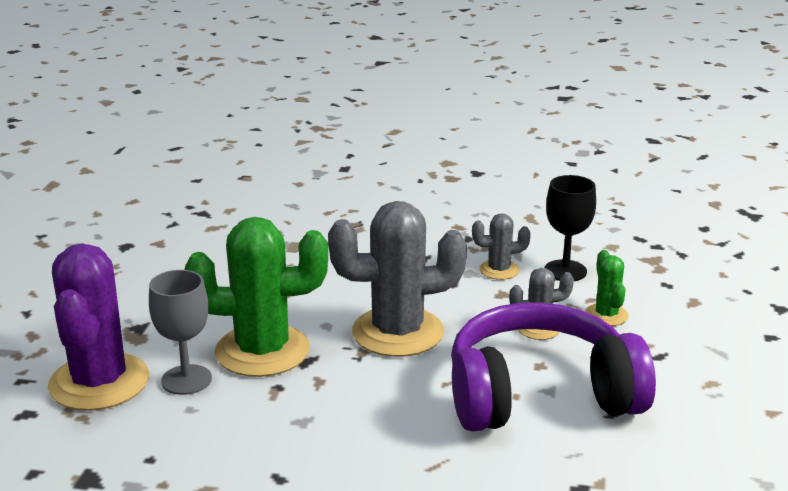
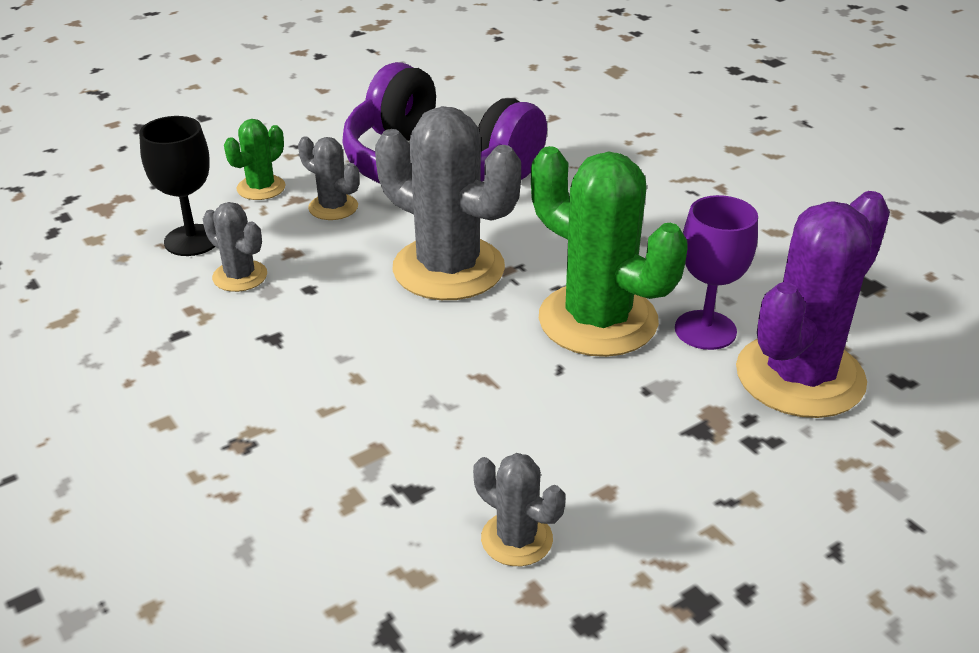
camera: 135 degrees left, 10 degrees up
grey goblet [149,270,212,395] -> purple goblet [675,195,758,350]
none -> grey cactus [473,453,565,566]

